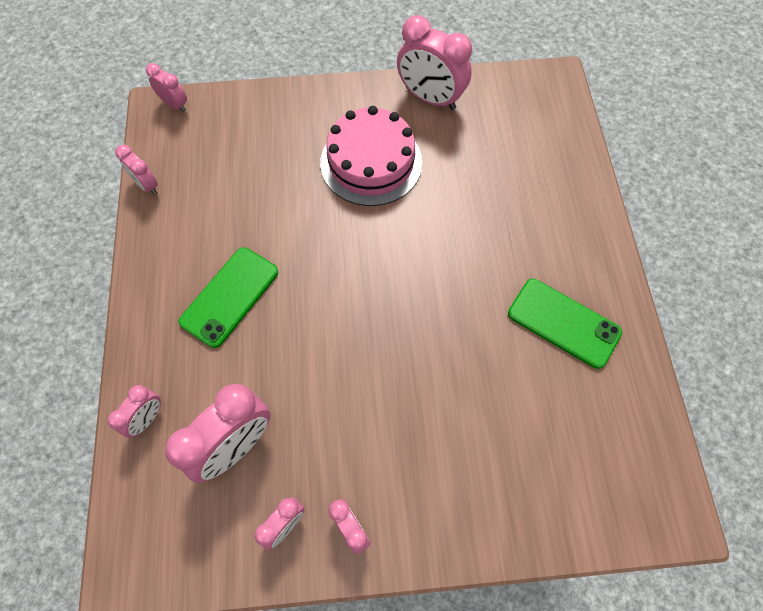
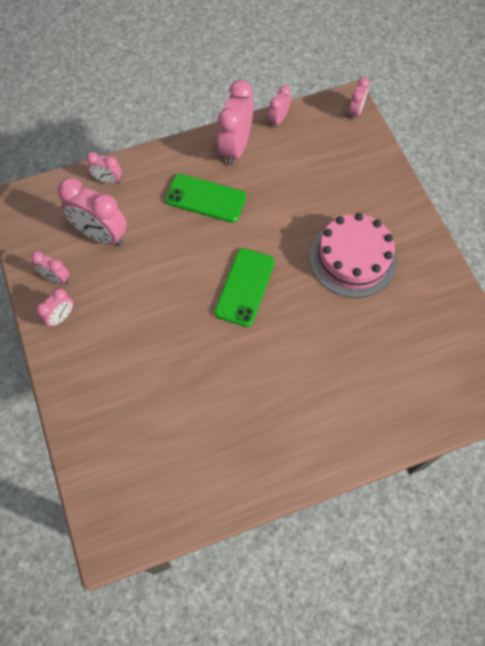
camera: 75 degrees right, 0 degrees up
pink clock [397,15,472,110] -> pink clock moved to [217,80,254,165]
green phone [508,279,622,369] -> green phone moved to [214,248,275,327]

